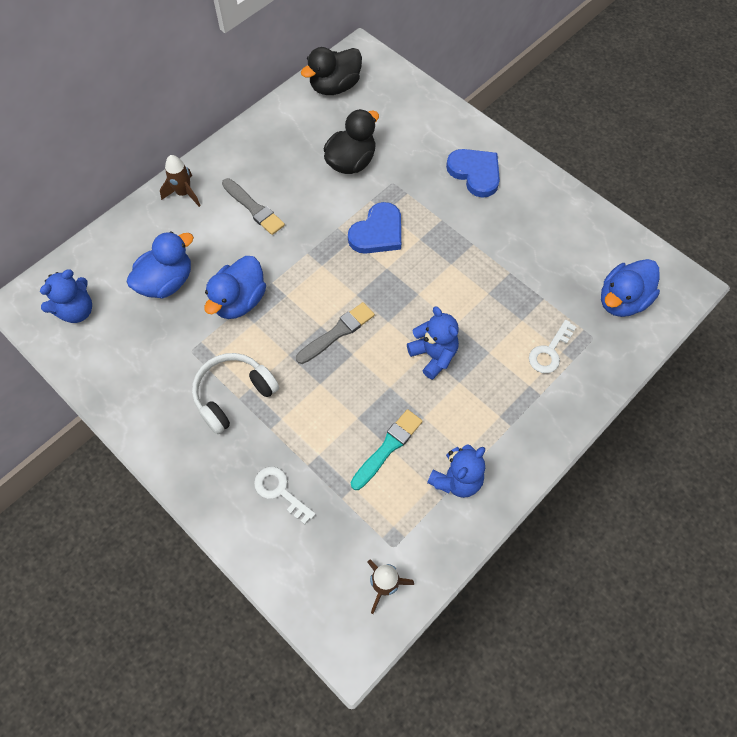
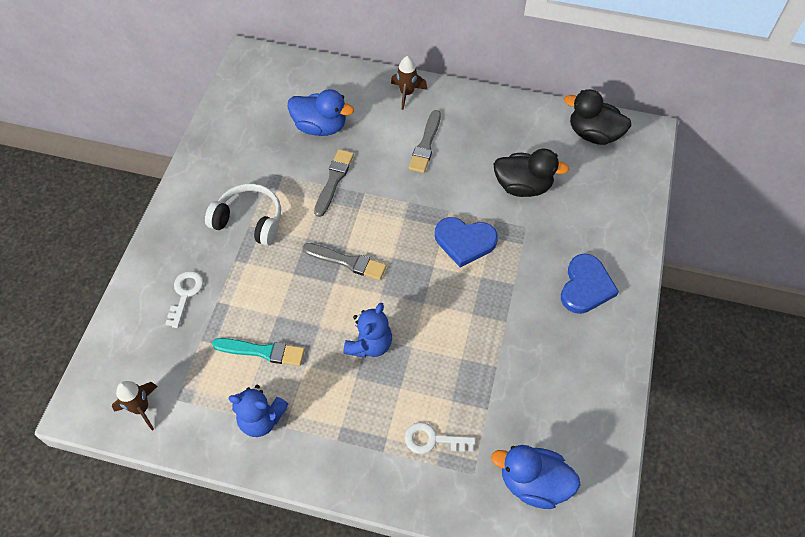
camera: 60 degrees right, 5 degrees down
blue teddy bear [40,270,92,323] -> none
blue duck [204,256,266,319] -> grey brush [314,149,354,217]

